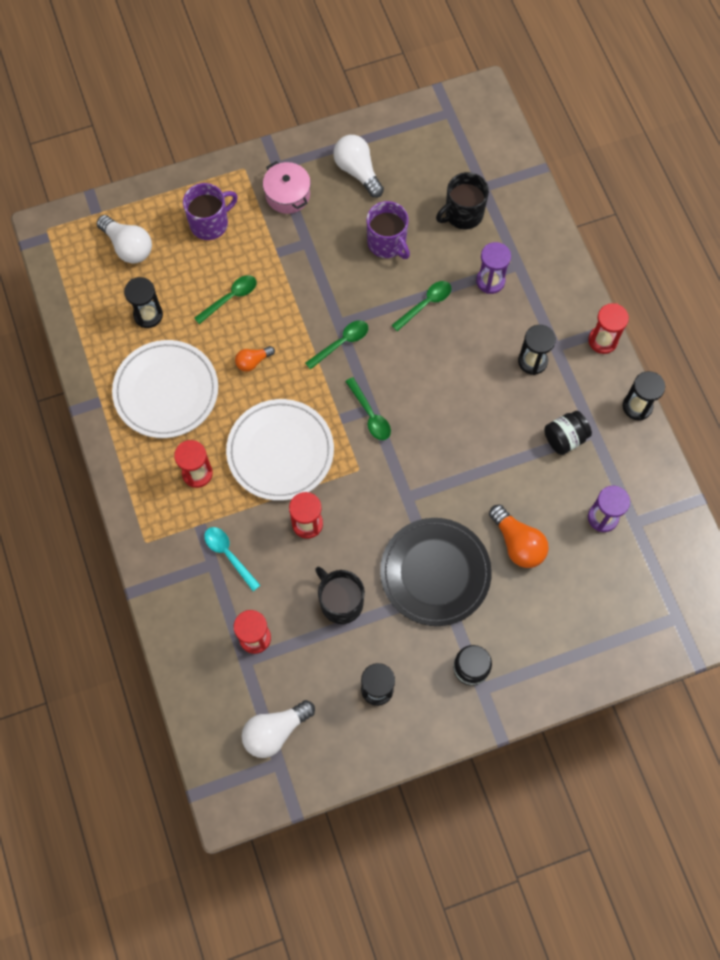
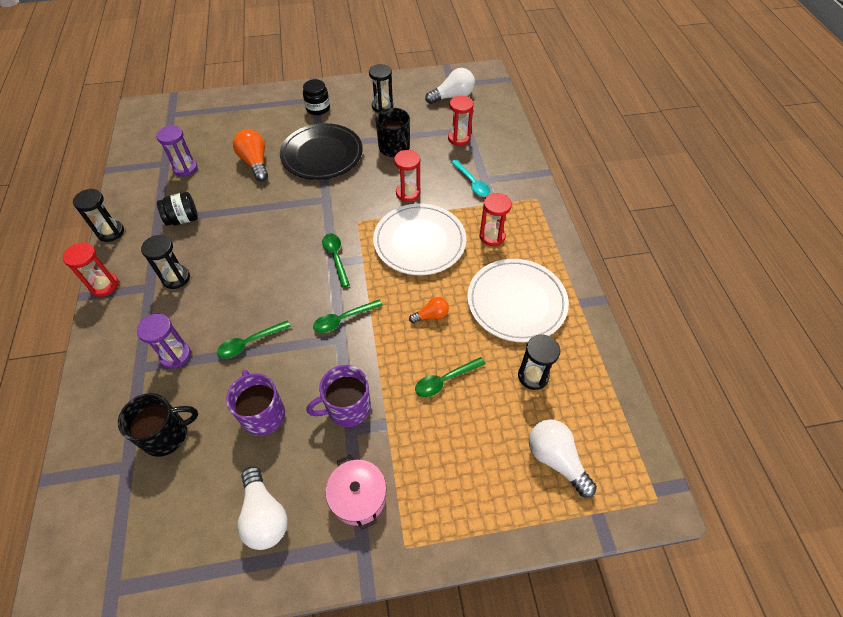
camera: 170 degrees left, 15 degrees down
purple mug [183,183,238,240] -> purple mug moved to [307,365,371,427]

